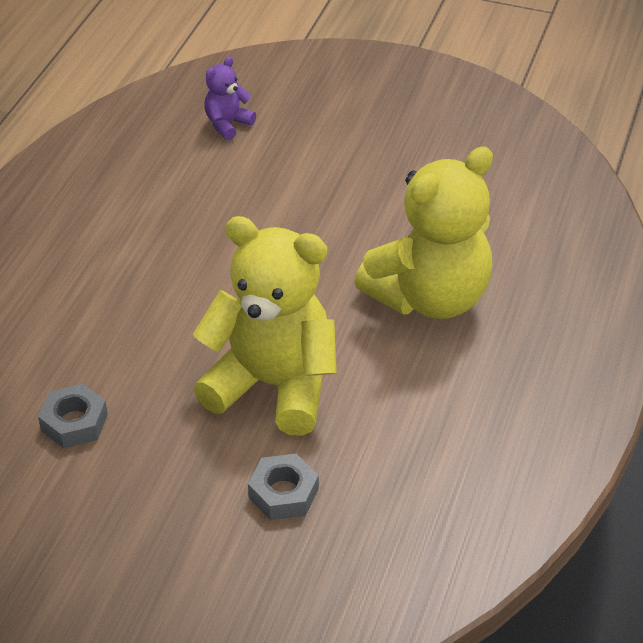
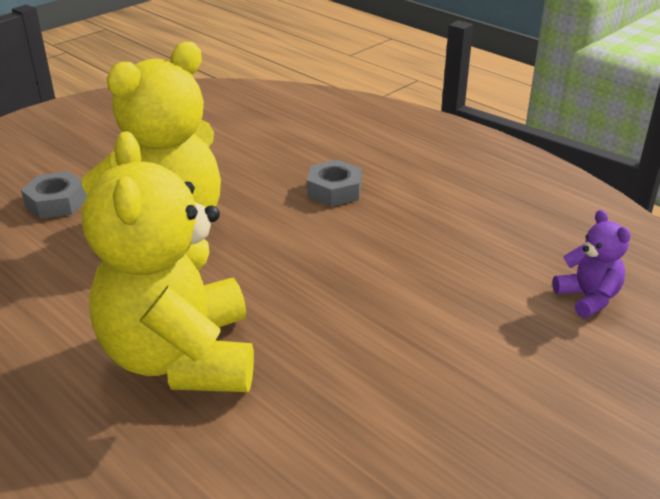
camera: 115 degrees right, 10 degrees down
grey nut [38,384,108,448] -> grey nut moved to [307,160,362,206]

